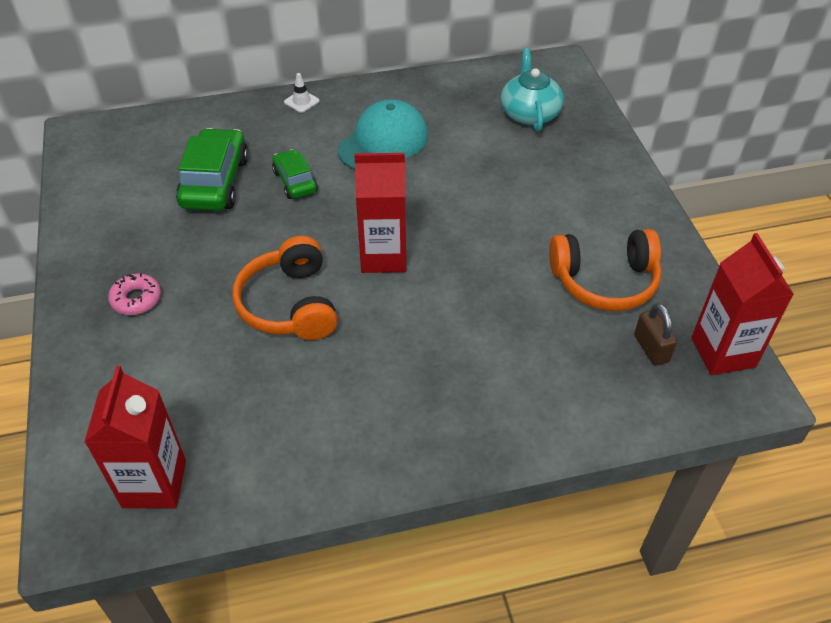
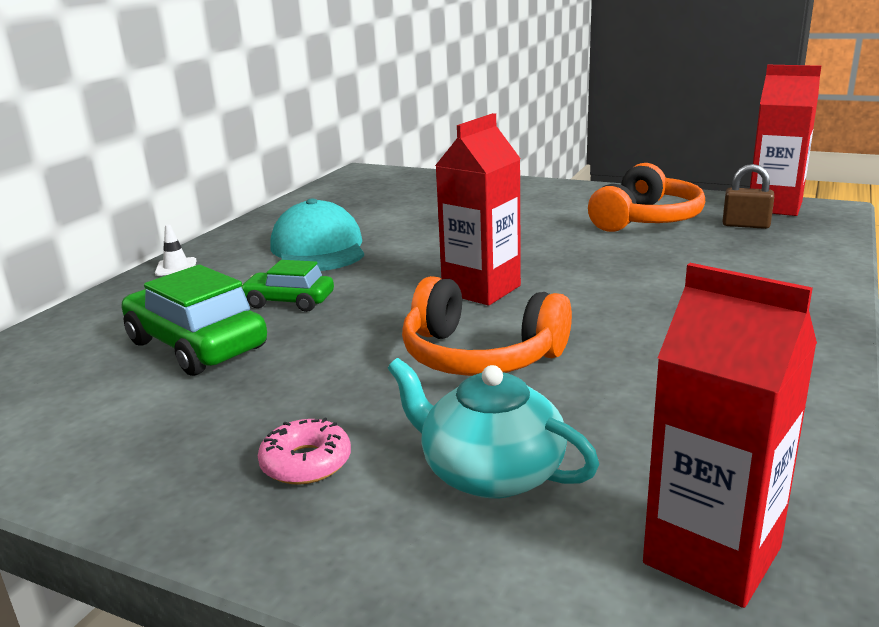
camera: 50 degrees left, 25 degrees down
turquoise teapot [501,48,564,132] -> turquoise teapot moved to [387,358,599,499]

